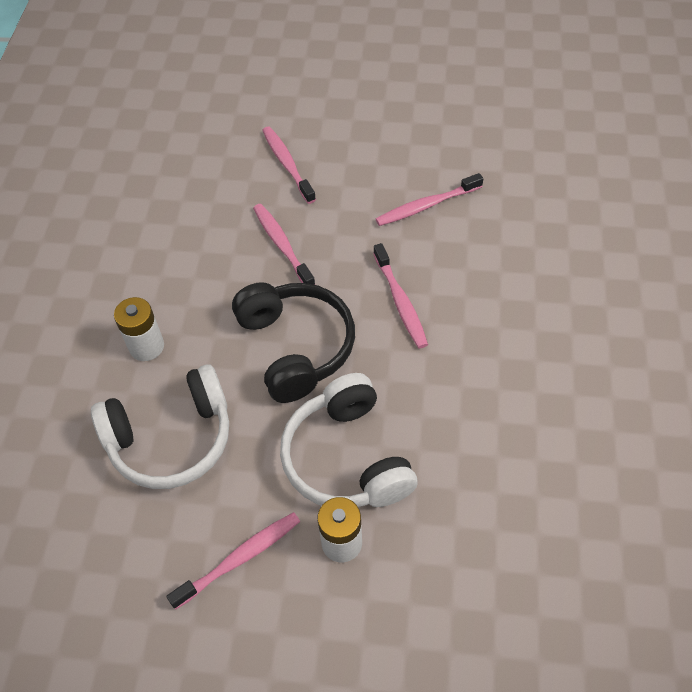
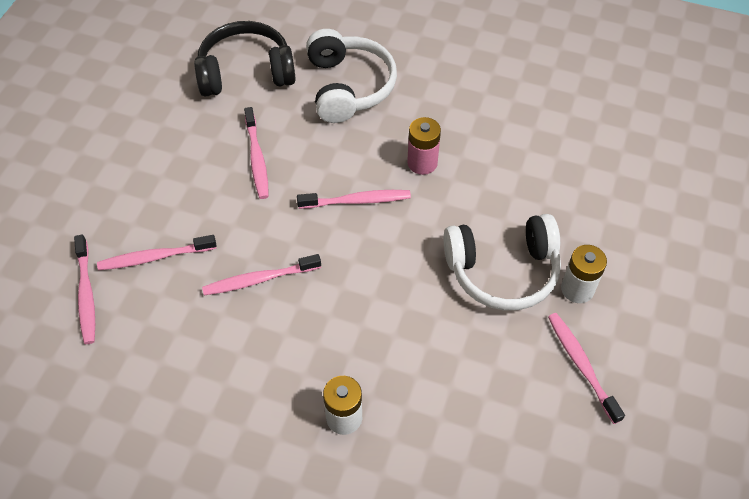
camera: 80 degrees left, 0 degrees up
white headphones [91,364,229,489] -> white headphones moved to [306,29,397,123]
black headphones [232,282,355,403] -> black headphones moved to [194,21,296,97]
none -> pink toothbrush [74,235,95,344]
none -> pink battery [407,117,441,175]

